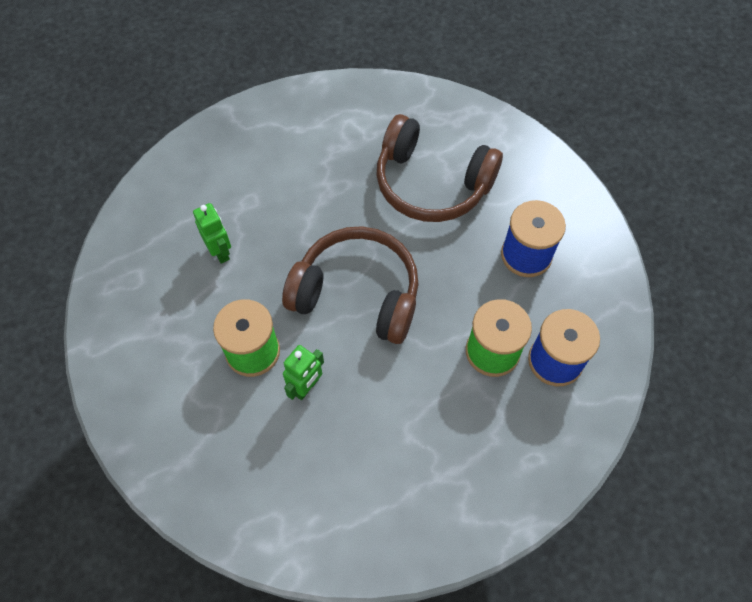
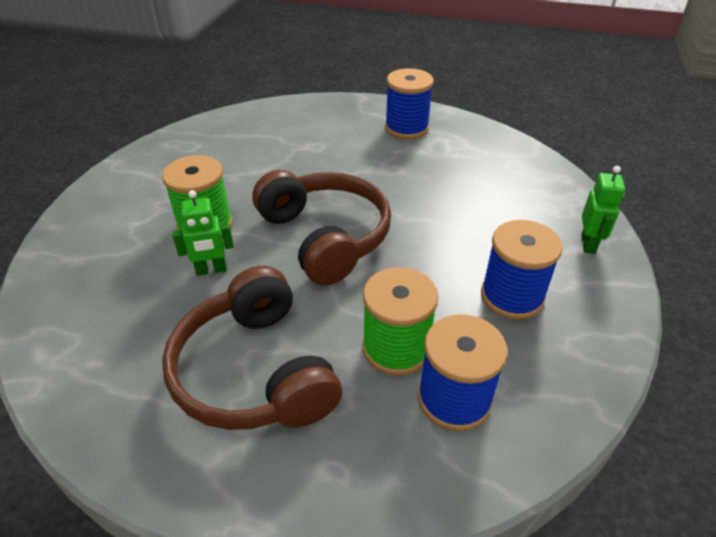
camera: 40 degrees right, 20 degrees down
green robot [193,203,231,264] -> green robot moved to [581,166,625,254]
brown headphones [376,114,503,222] -> brown headphones moved to [162,266,342,430]
none -> blue spool [385,68,434,139]

